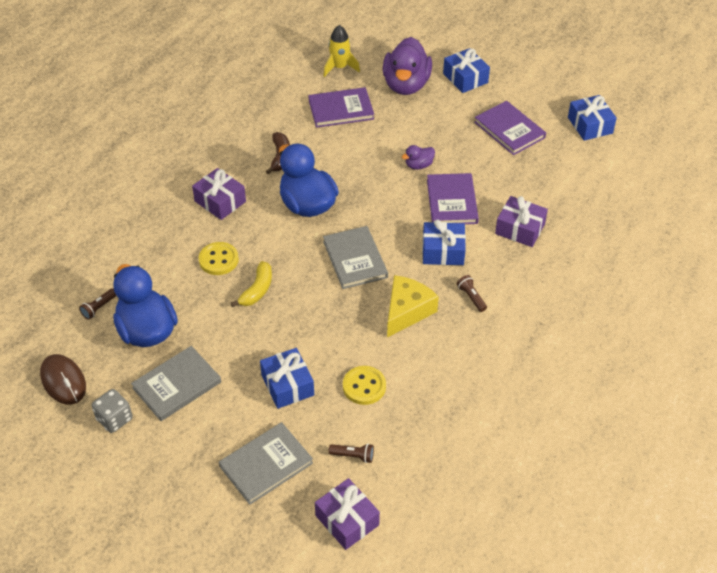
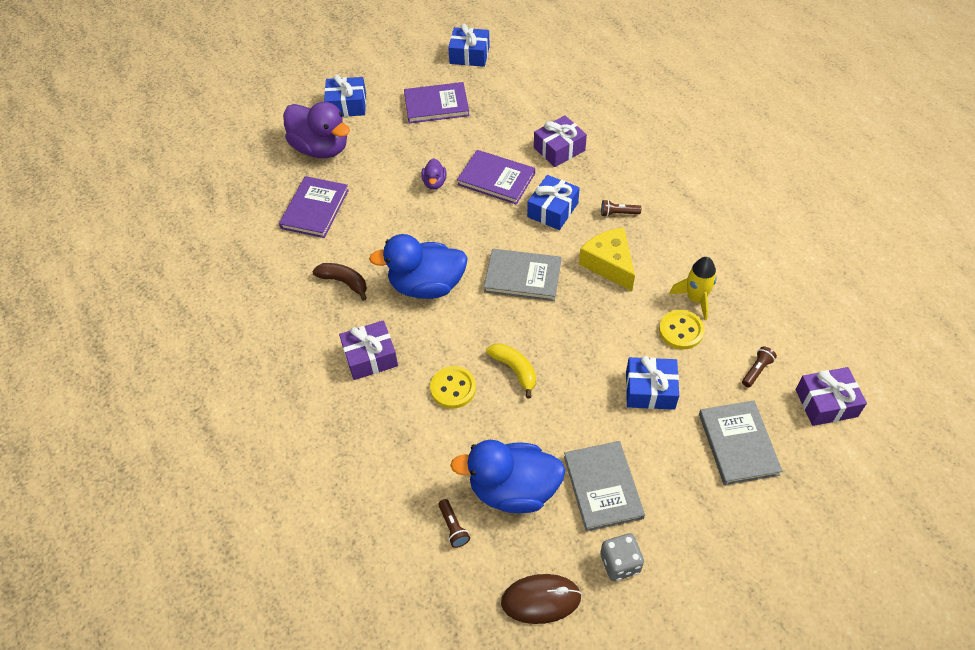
camera: 60 degrees left, 5 degrees up
yellow rocket [324,25,360,77] -> yellow rocket moved to [669,257,717,320]

